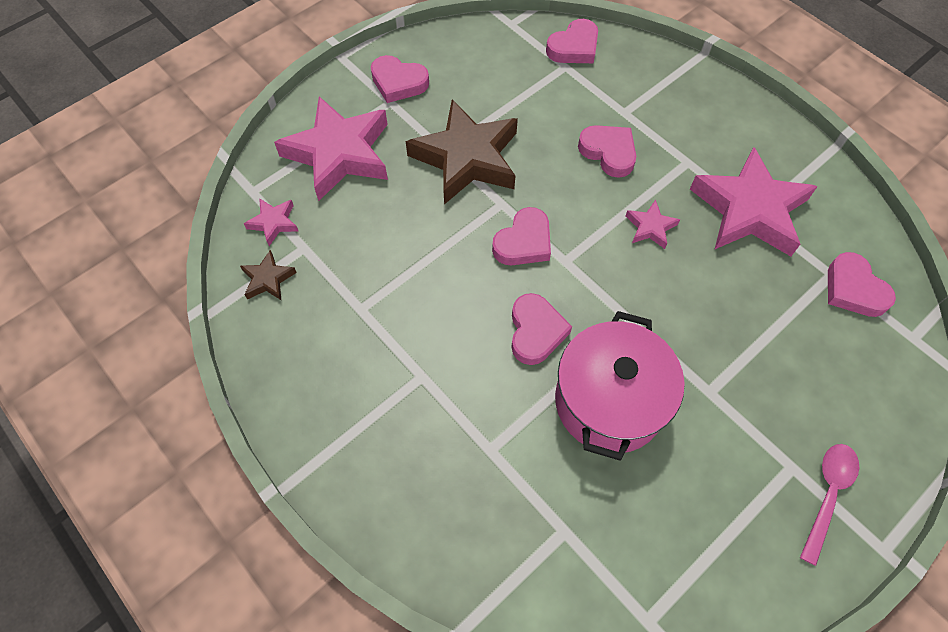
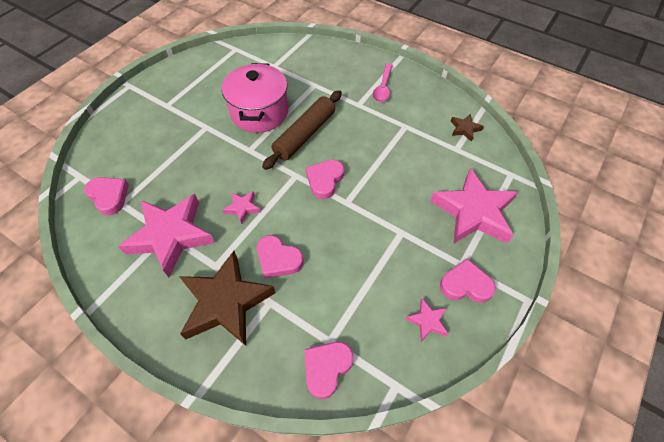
camera: 165 degrees right, 5 degrees down
pink star [244,198,298,246] -> pink star moved to [406,298,448,342]
brown star [406,100,518,204] -> brown star moved to [179,251,276,346]
pink heart [511,293,572,365] -> brown rolling pin [262,90,342,170]
pink spoon [800,444,859,566] -> pink spoon moved to [373,63,393,102]

